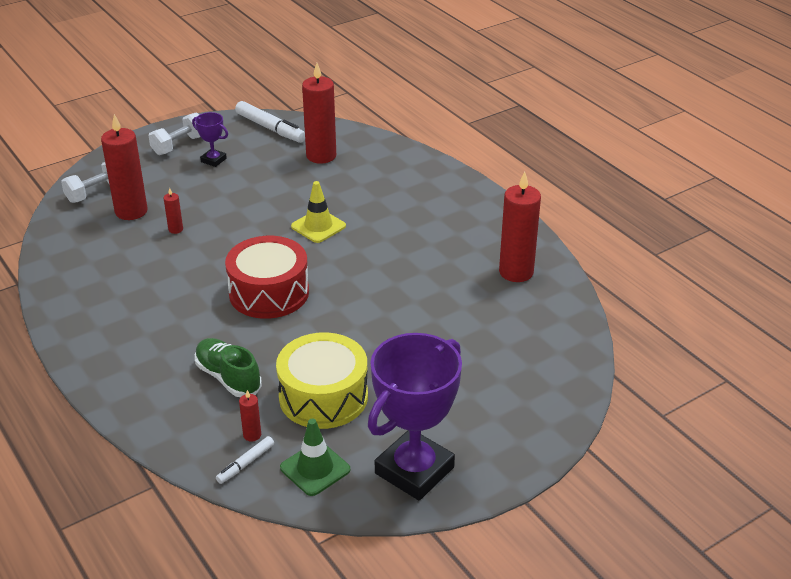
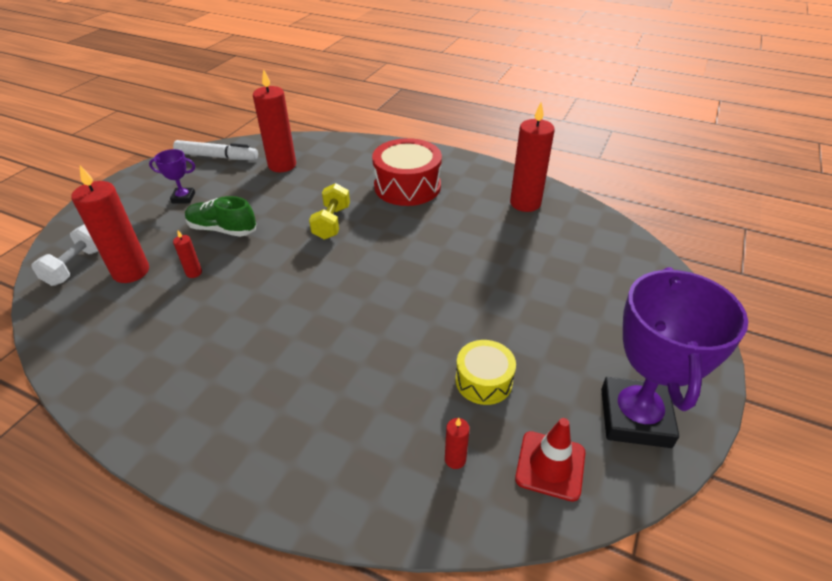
camera: 30 degrees left, 5 degrees up
white dumbbell [148,113,200,155] -> none
green shoe [195,338,262,397] -> green shoe moved to [185,196,256,237]
white marker [216,436,274,484] -> none
red drum [225,236,309,319] -> red drum moved to [372,138,442,206]
yellow drum [276,332,368,429] -> yellow drum [455,340,516,405], size x0.59
green traffic cone [280,419,350,496] -> red traffic cone [515,418,585,502]
yellow traffic cone [291,181,346,243] -> yellow dumbbell [309,183,350,240]

